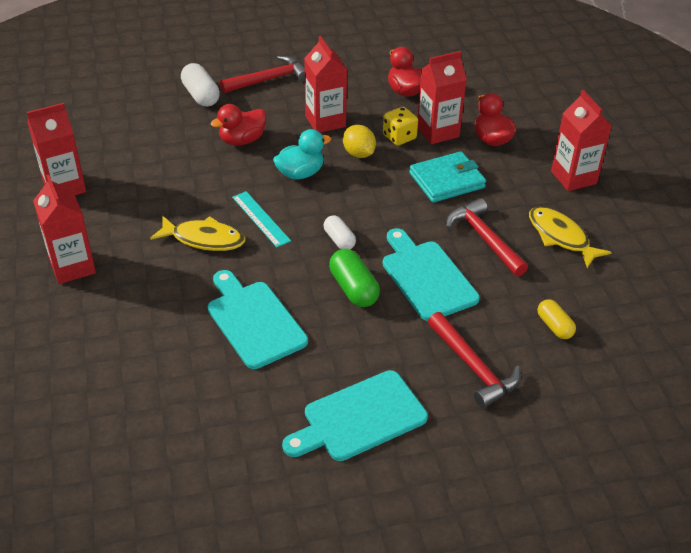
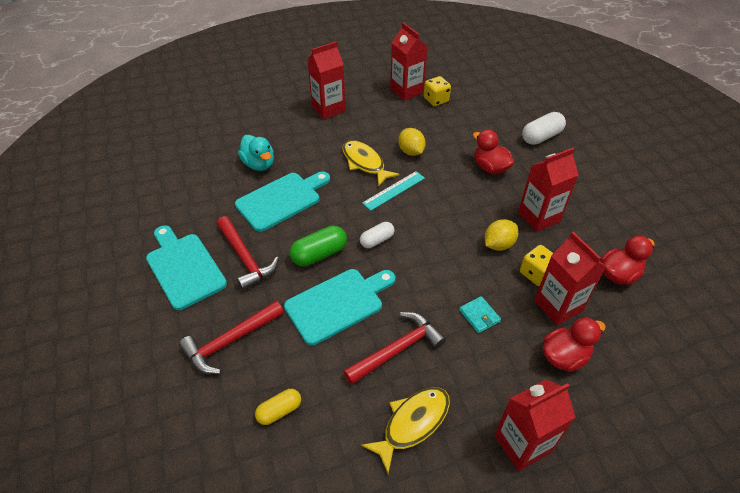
camera: 85 degrees right, 5 degrees up
yellow fish [150,216,245,251] -> yellow fish turned 135 degrees clockwise [342,140,400,186]
red hammer [220,56,305,93] -> red hammer moved to [217,216,279,291]
turquoise duck [273,129,331,180] -> turquoise duck moved to [238,135,274,171]
turquoise wallet [409,151,486,203] -> turquoise wallet [459,296,501,333], size x0.53
none -> yellow lemon [398,128,426,156]
none -> yellow dice [424,76,451,106]

